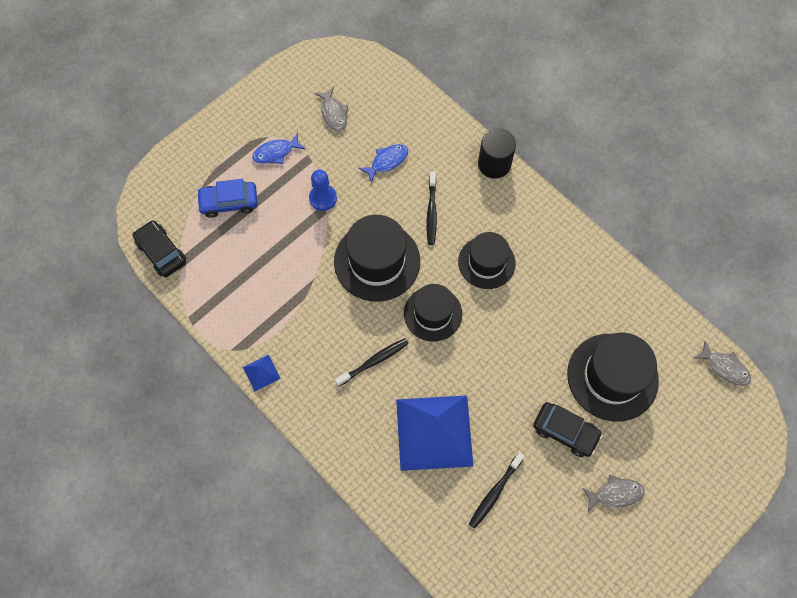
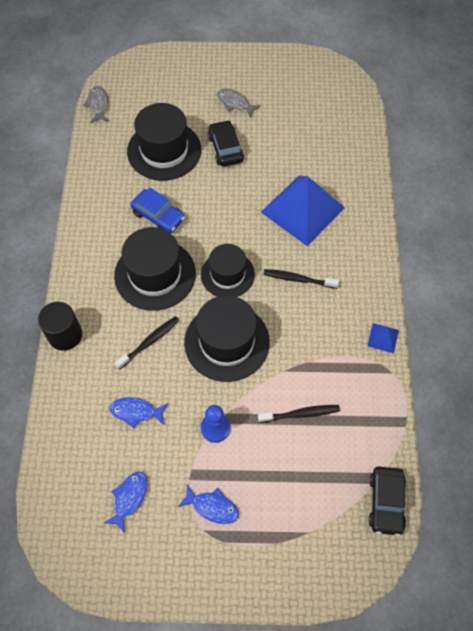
camera: 135 degrees left, 5 degrees down
blue car [196,179,258,218] -> blue car moved to [130,188,185,233]
grey fish [315,87,348,131] -> blue fish [104,472,147,533]
black hat [458,232,516,289] -> black hat [114,227,196,311], size x1.51
black toothbrush [469,452,525,529] -> black toothbrush moved to [258,405,340,423]

